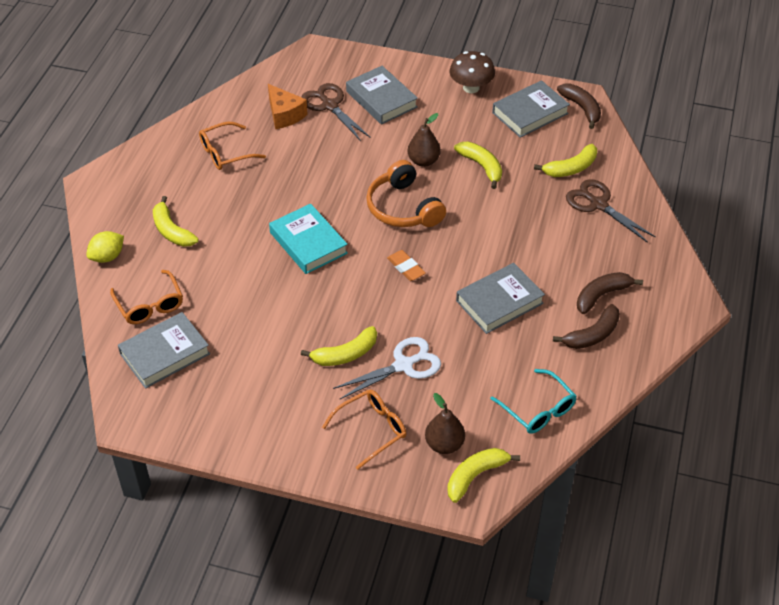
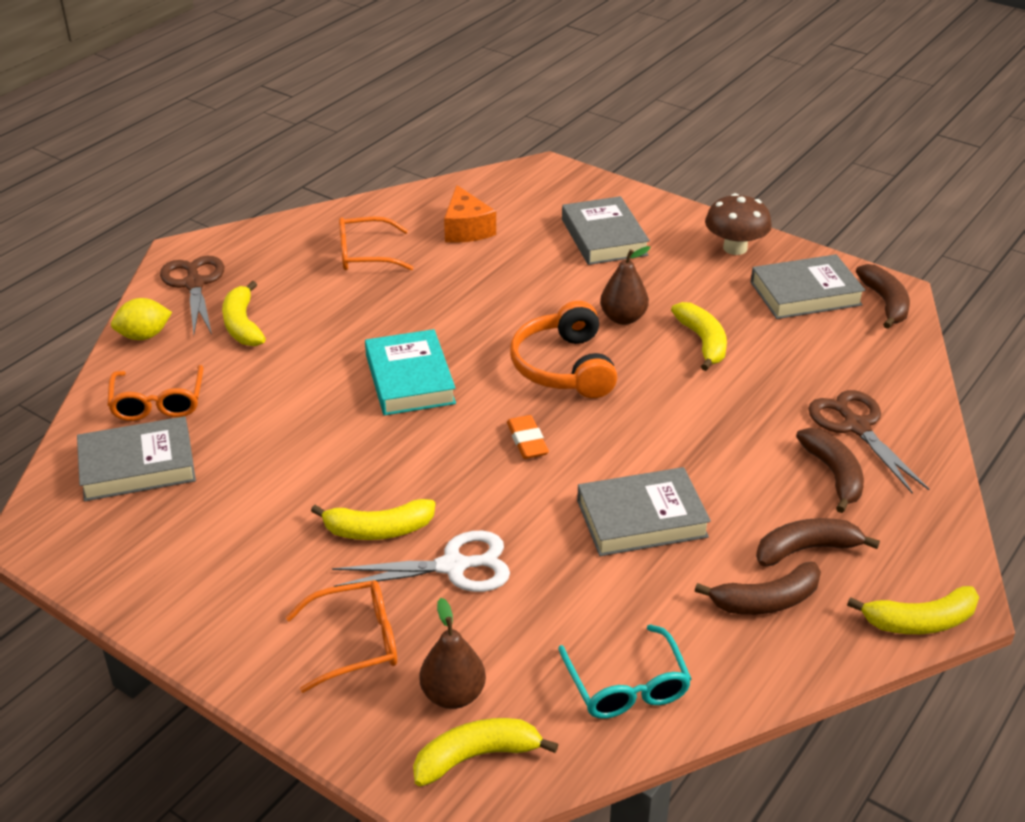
camera: 20 degrees right, 10 degrees down
brown scissors [302,83,371,141] -> brown scissors moved to [160,256,225,335]
yellow banana [534,144,597,177] -> yellow banana moved to [847,586,979,634]
none -> brown banana [796,428,864,513]

